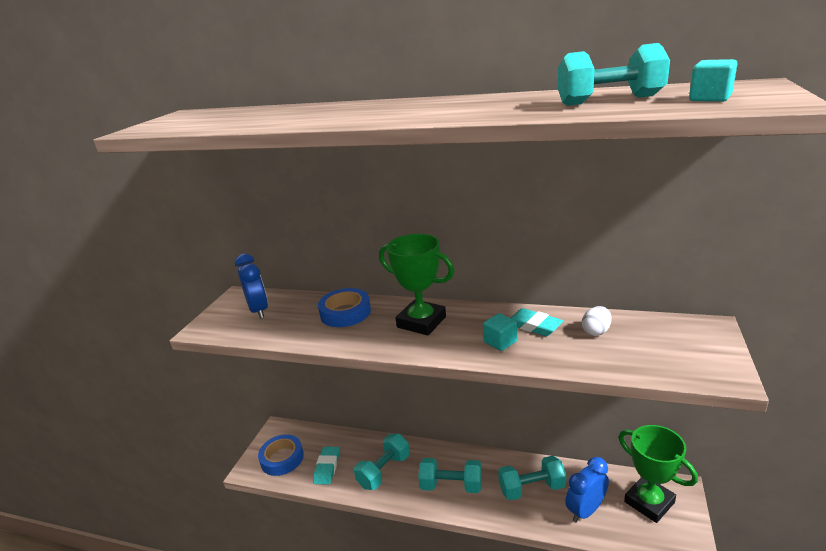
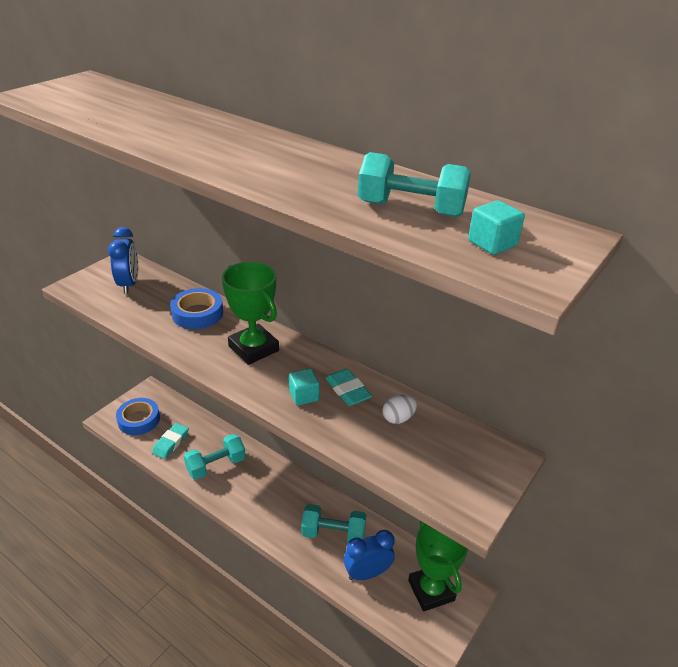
camera: 15 degrees right, 10 degrees up
turquoise dumbbell [418,458,482,493] -> none

